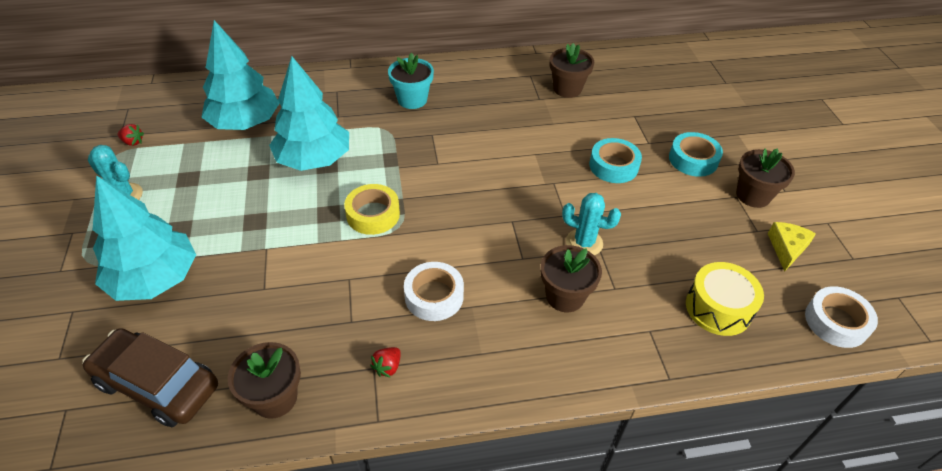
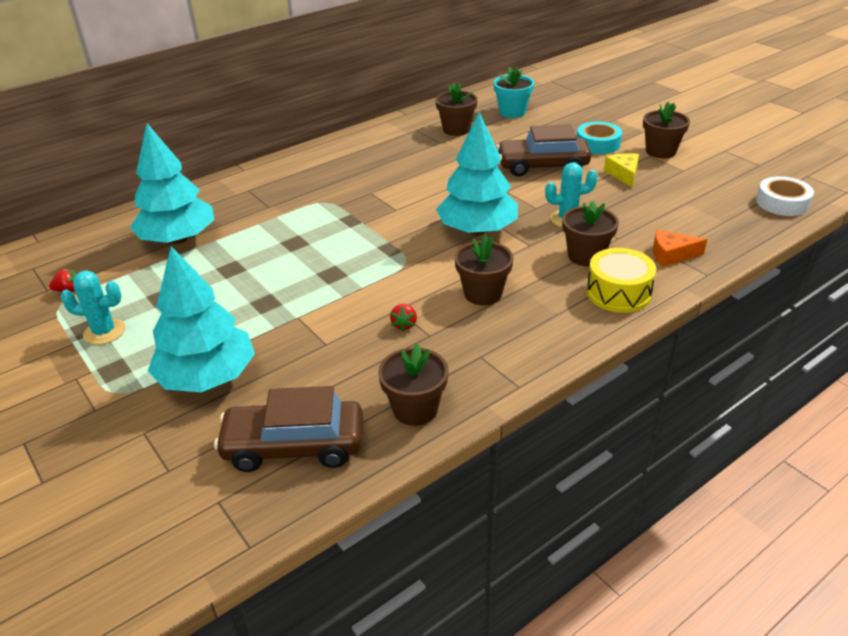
camera: 25 degrees left, 10 degrees down
turquoise tree [269,56,349,171] -> turquoise tree moved to [436,112,518,235]
yellow tape [344,184,400,235] -> none
red strawberry [370,347,401,378] -> red strawberry moved to [390,304,417,332]
turquoise flower pot [388,52,434,109] -> turquoise flower pot moved to [494,67,534,118]
white tape [404,262,464,321] -> brown flower pot [455,235,514,305]
turquoise tape [589,138,642,183] -> brown car [497,124,591,177]
yellow drum [686,262,764,336] -> yellow drum moved to [587,248,656,313]
yellow cheese [768,222,816,272] -> yellow cheese moved to [604,153,639,187]
none -> orange cheese [653,229,707,267]

